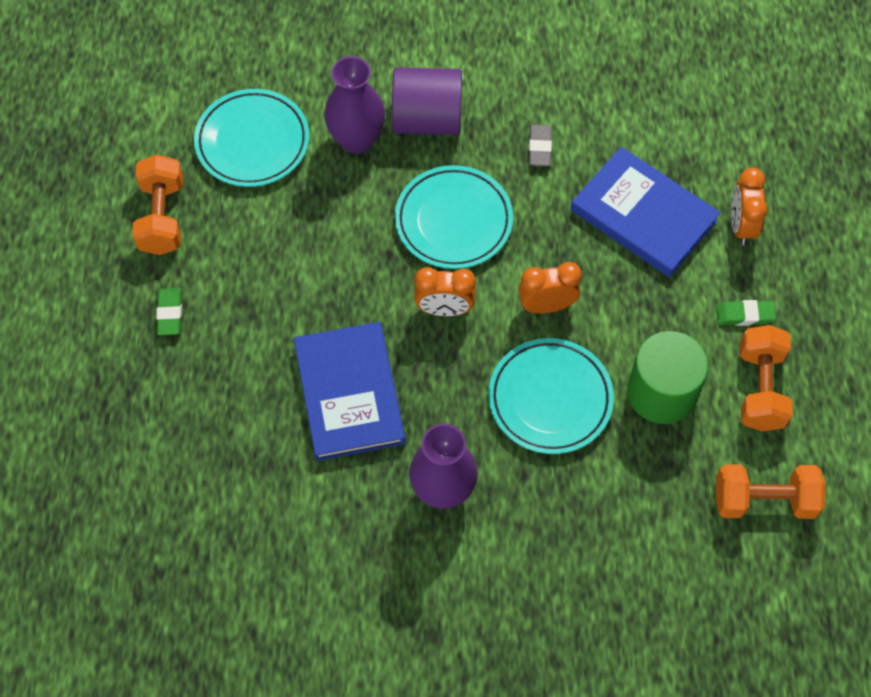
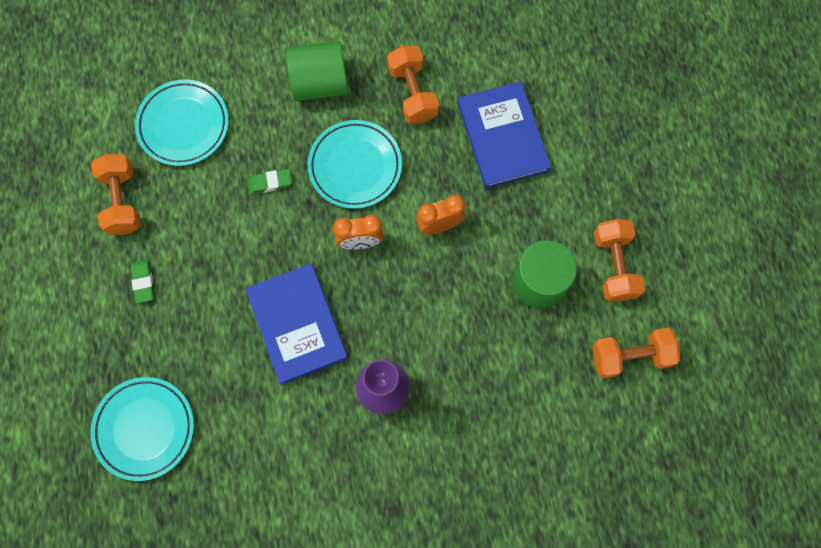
camera: 10 degrees left, 10 degrees up
purple vase [324,56,385,154] -> none
purple cylinder [392,68,462,135] -> green cylinder [286,41,348,101]
turquoise plate [488,338,614,454] -> turquoise plate moved to [90,377,194,481]
grey eraser [529,124,552,166] -> orange dumbbell [387,45,439,124]
blue book [571,147,720,277] -> blue book turned 45 degrees clockwise [458,81,551,189]
green eraser [716,300,776,326] -> green eraser moved to [247,169,292,194]
orange clock [731,167,768,245] -> none

